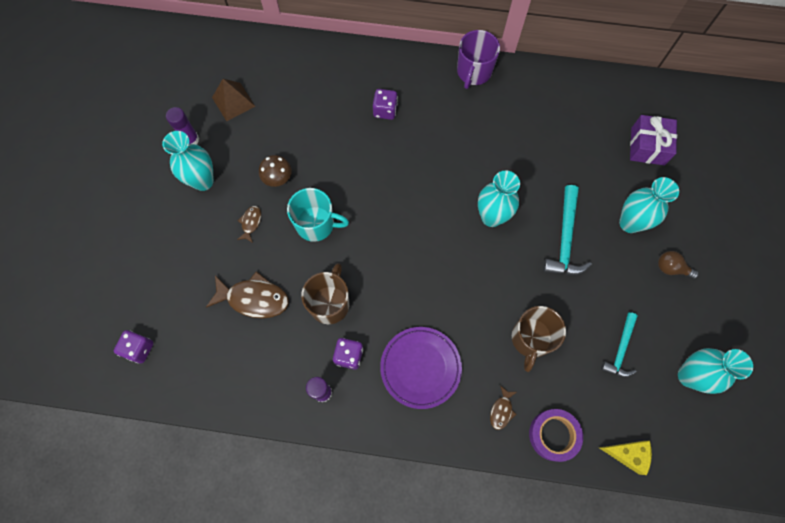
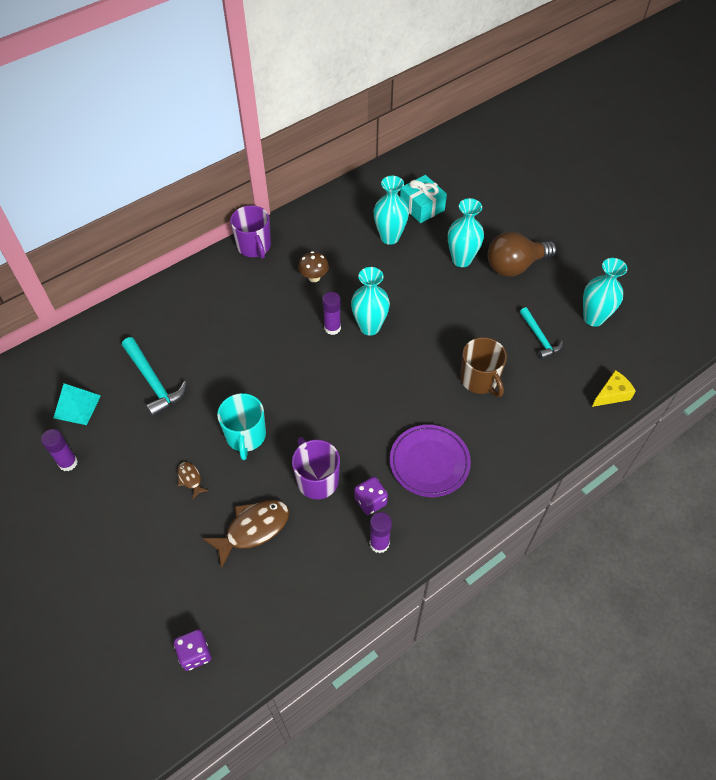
camera: 45 degrees left, 15 degrees down
turquoise vase [162,131,214,191] -> turquoise vase moved to [373,176,409,245]
brown pyramid [212,79,255,121] -> turquoise pyramid [53,383,101,425]
brown mushroom [259,155,292,187] -> brown mushroom moved to [298,251,329,282]
turquoise mug [287,188,349,242] -> turquoise mug turned 120 degrees clockwise [217,393,266,460]
brown mug [301,263,349,324] -> purple mug [292,437,340,499]
purple dice [373,89,398,120] -> none
brown fish [490,385,517,430] -> none
purple tape [529,409,583,462] -> none
turquoise hammer [543,185,592,275] -> turquoise hammer moved to [122,337,187,417]
purple gift [630,115,677,165] -> turquoise gift [400,175,447,223]
brown light bulb [658,251,699,279] -> brown light bulb [487,232,557,277], size x2.04
none -> purple glue stick [322,292,341,335]

